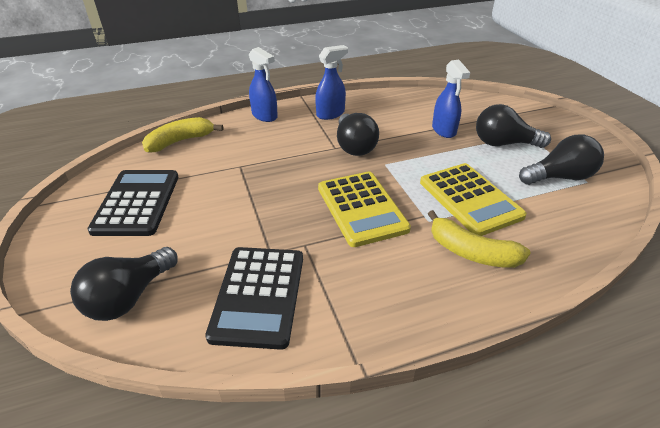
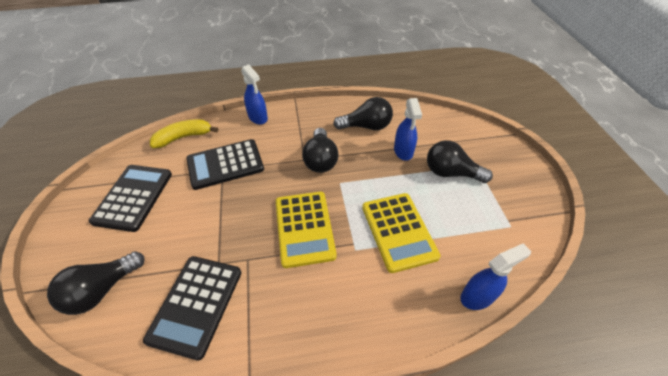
camera: 10 degrees right, 10 degrees up
blue spray bottle [315,45,348,120] -> blue spray bottle moved to [460,243,531,310]
yellow banana [428,210,530,268] -> none
black light bulb [519,135,604,185] -> black light bulb moved to [333,97,393,130]
none -> black calculator [186,139,264,190]

